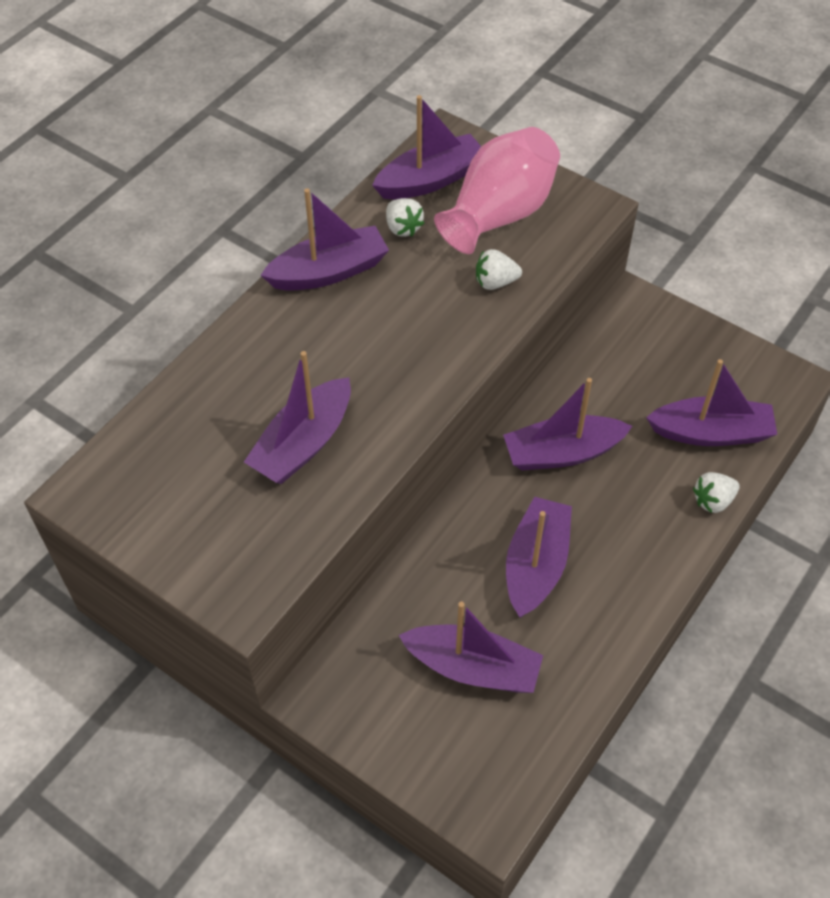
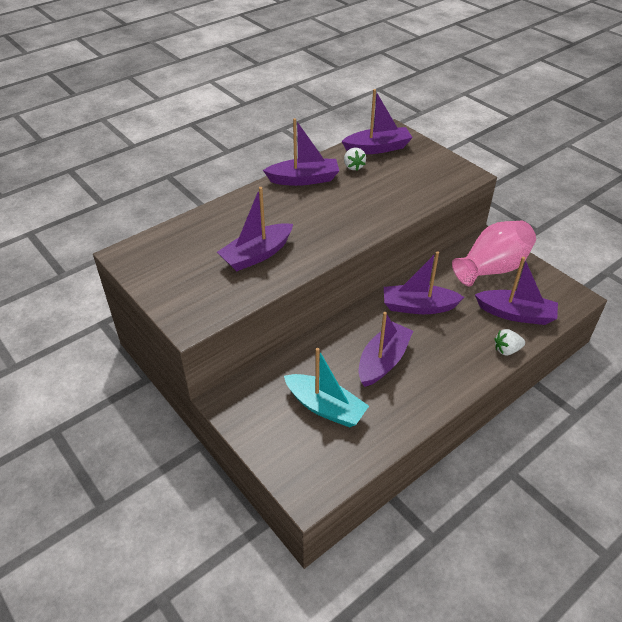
camera: 15 degrees right, 10 degrees down
purple boat [398,602,543,693] -> turquoise boat [284,348,369,427]
pink vase [434,127,560,254] -> pink vase moved to [452,220,536,286]
white strawberry [476,249,522,290] -> none

